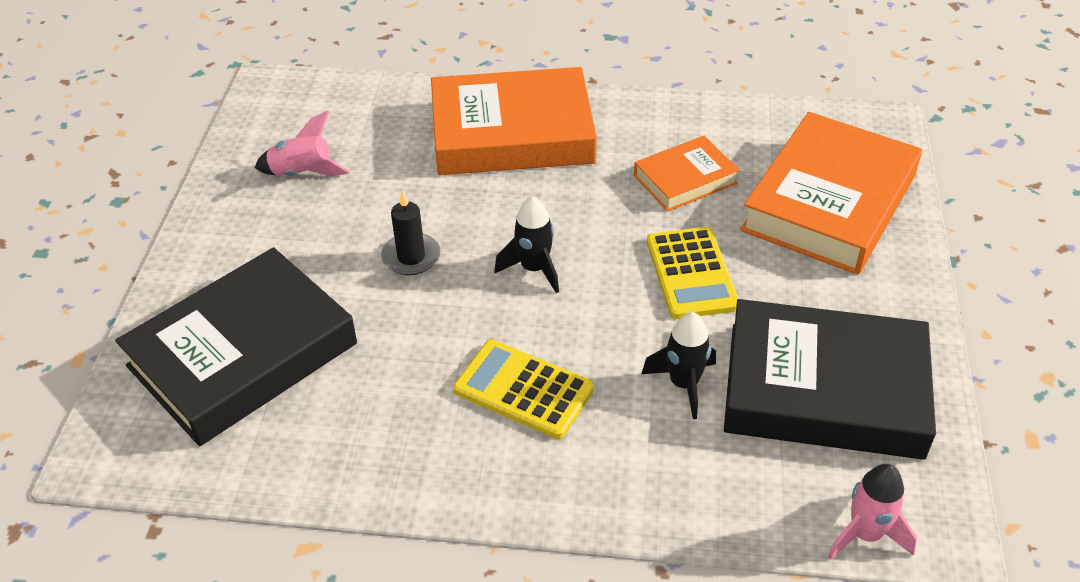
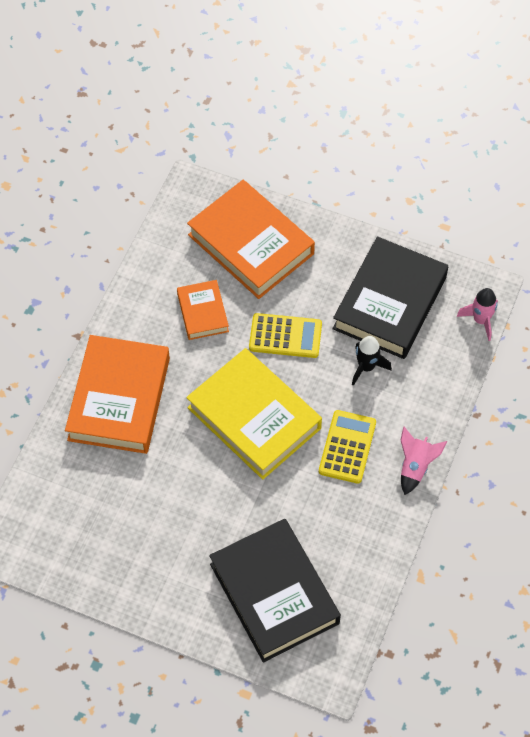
camera: 75 degrees left, 15 degrees up
pink rocket [255,111,350,176] -> pink rocket moved to [401,426,447,495]
black candle [381,190,440,275] -> none
yellow calculator [454,340,594,439] -> yellow calculator turned 150 degrees clockwise [319,410,376,484]
black rocket [494,196,559,293] -> yellow book [186,348,322,480]

